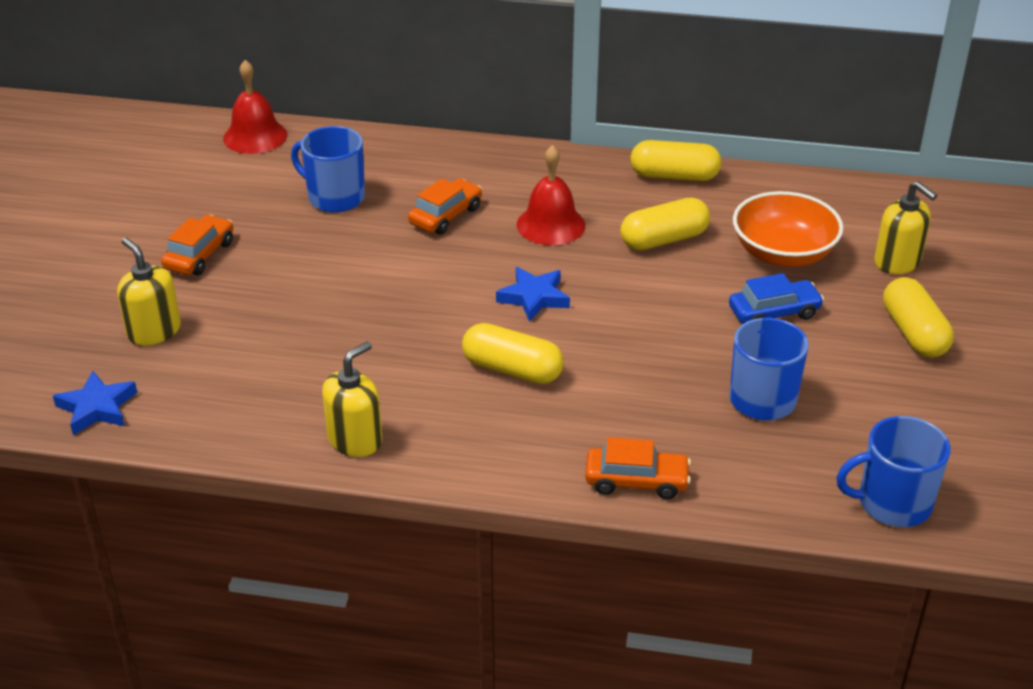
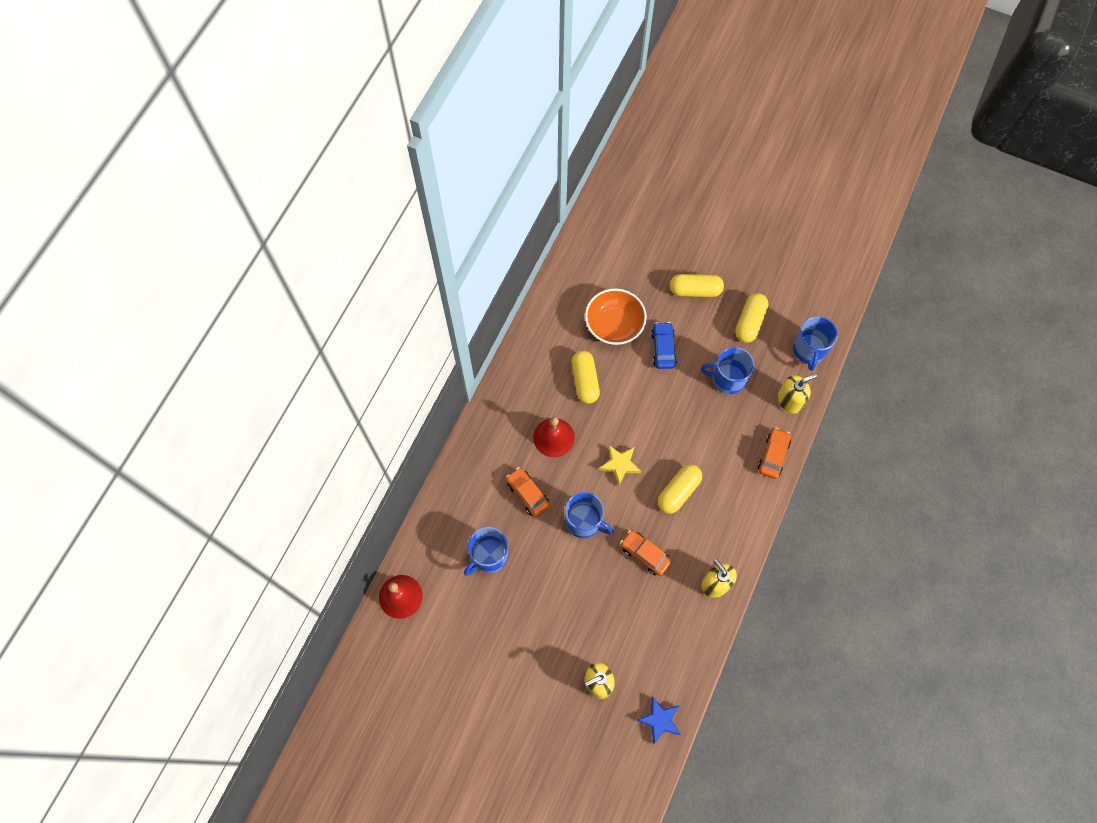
camera: 75 degrees left, 30 degrees up
orange car [161,215,233,275] -> orange car moved to [620,530,672,576]
blue star [496,267,570,322] -> yellow star [599,445,641,485]
yellow capsule [630,140,722,181] -> yellow capsule moved to [736,293,769,343]
yellow soap dispenser [875,181,937,274] -> yellow soap dispenser moved to [778,374,817,414]
none -> blue mug [565,492,613,538]

